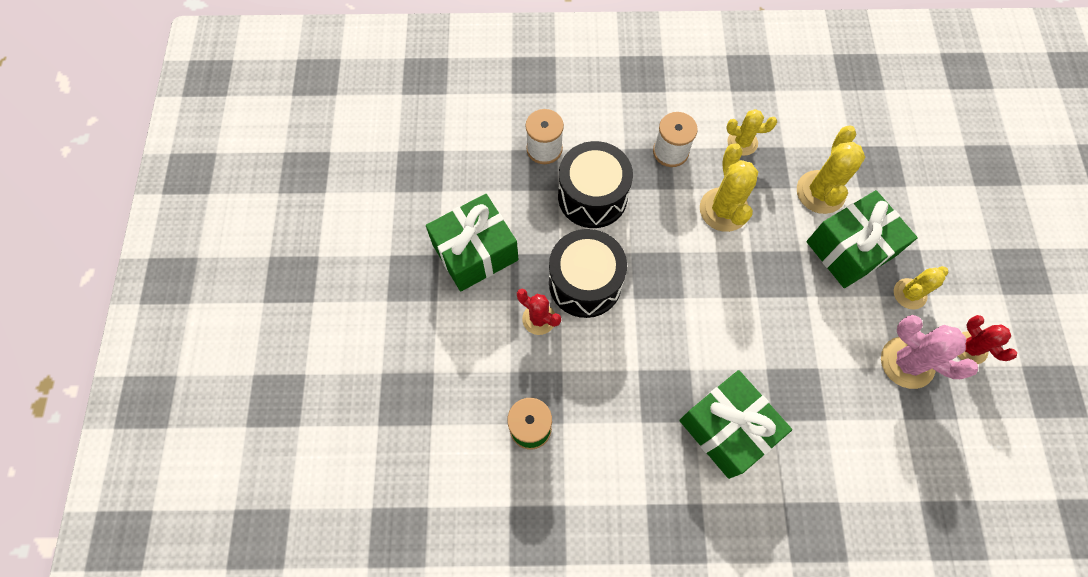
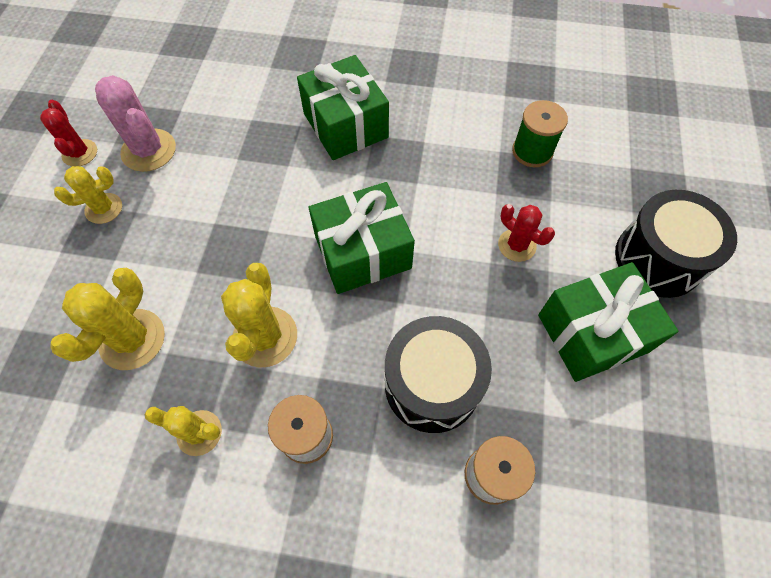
camera: 170 degrees left, 5 degrees down
black drum [549,229,627,318] -> black drum moved to [615,190,737,298]
green gift [806,190,918,288] -> green gift moved to [309,182,415,294]

